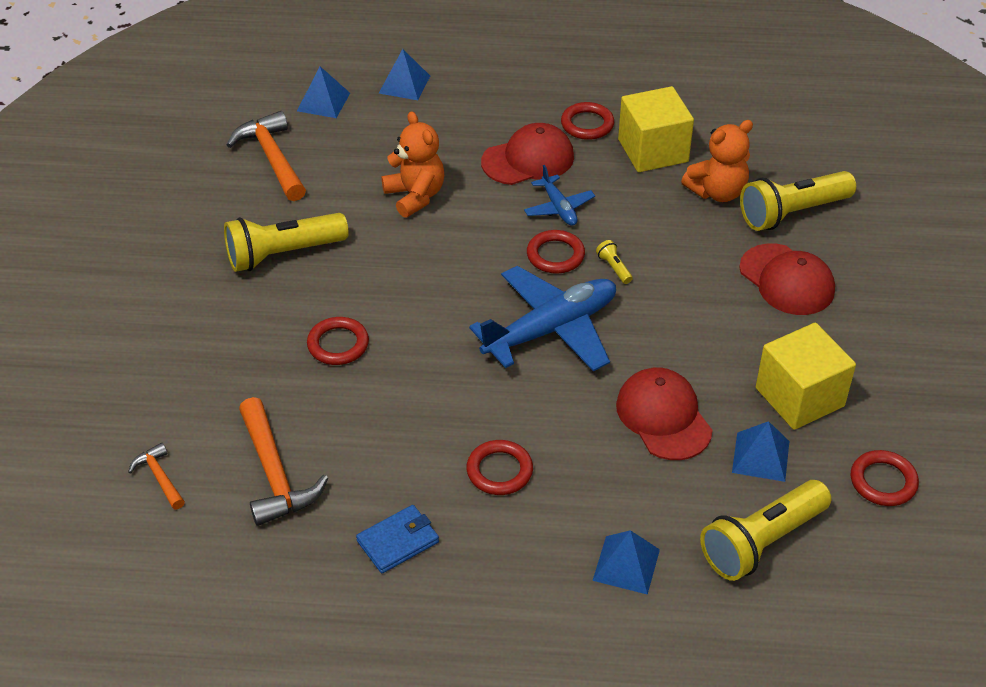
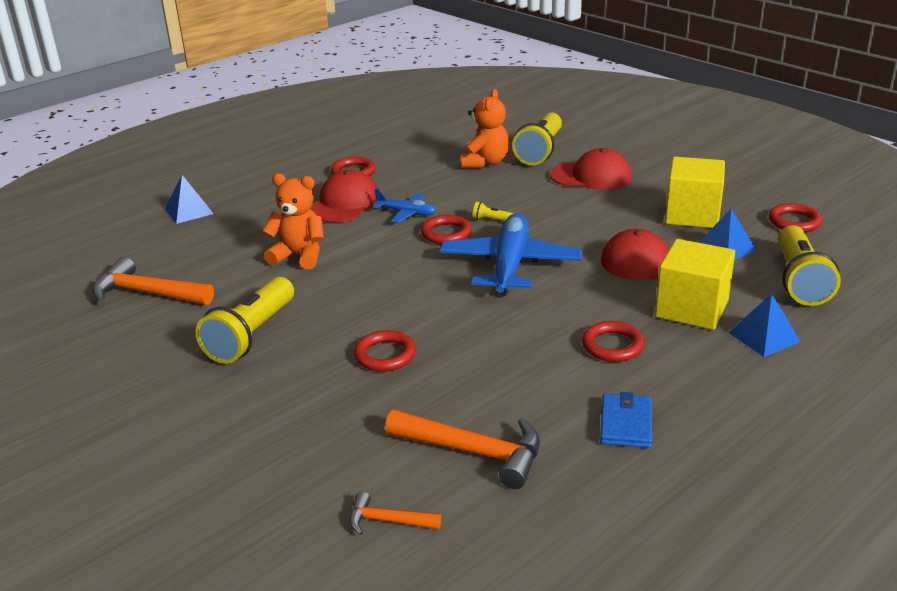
camera: 45 degrees left, 15 degrees down
blue pyramid [297,67,350,118] -> none
yellow cube [618,86,694,172] -> yellow cube moved to [655,239,735,330]

